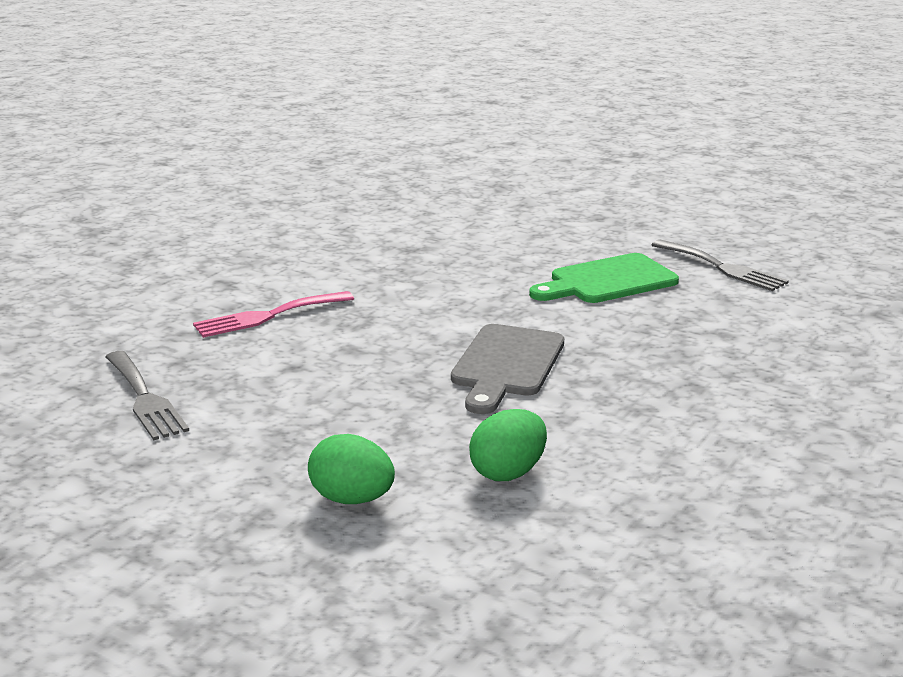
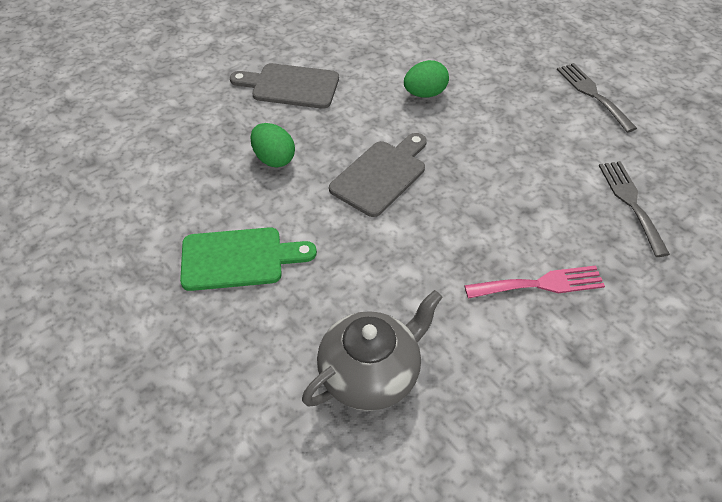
camera: 160 degrees left, 25 degrees up
green egg [308,434,395,504] -> green egg moved to [250,123,295,168]
grey fork [652,240,789,291] -> grey fork moved to [557,63,637,133]
none -> grey cutting board [230,63,339,109]
none -> grey teapot [302,290,443,411]

